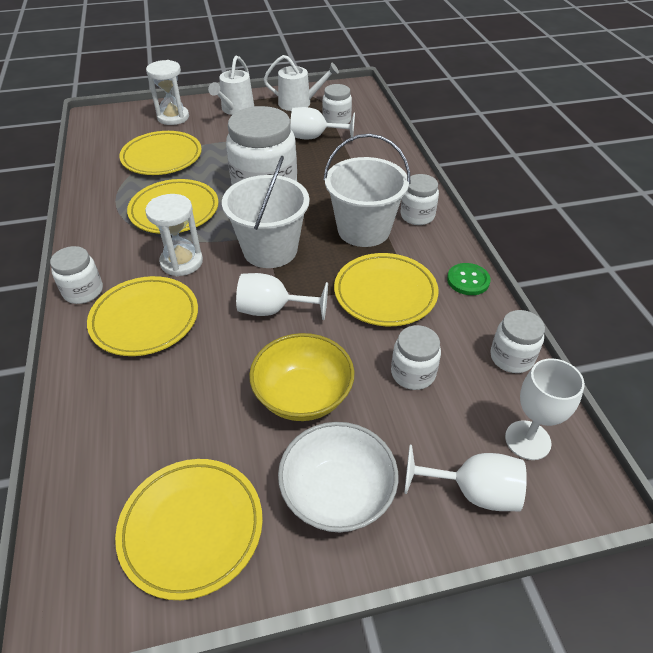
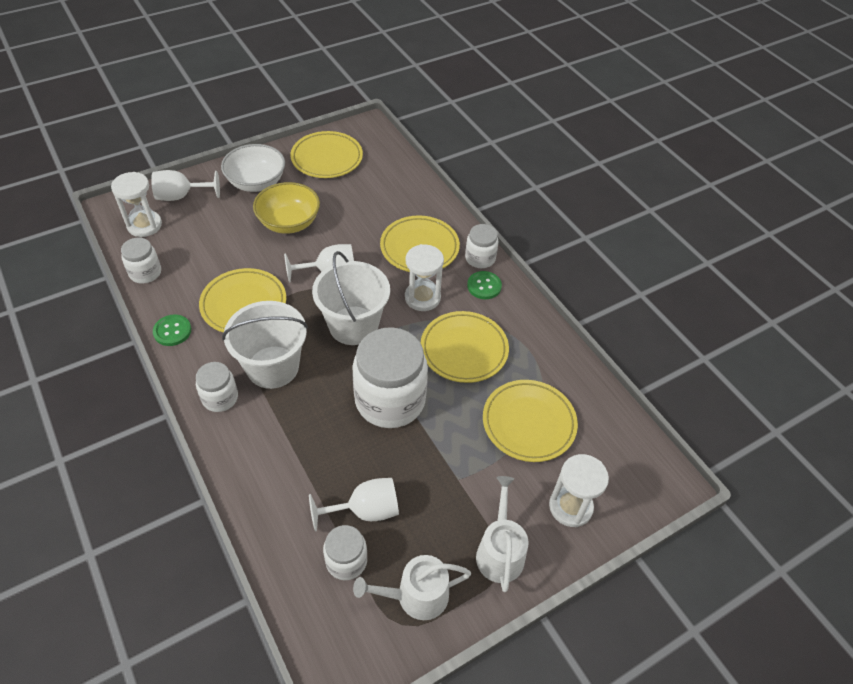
camera: 160 degrees right, 5 degrees up
white jar [391,325,441,390] -> none
white goblet [505,358,585,460] -> white hourglass [111,172,162,237]
none -> green button [467,271,502,299]

